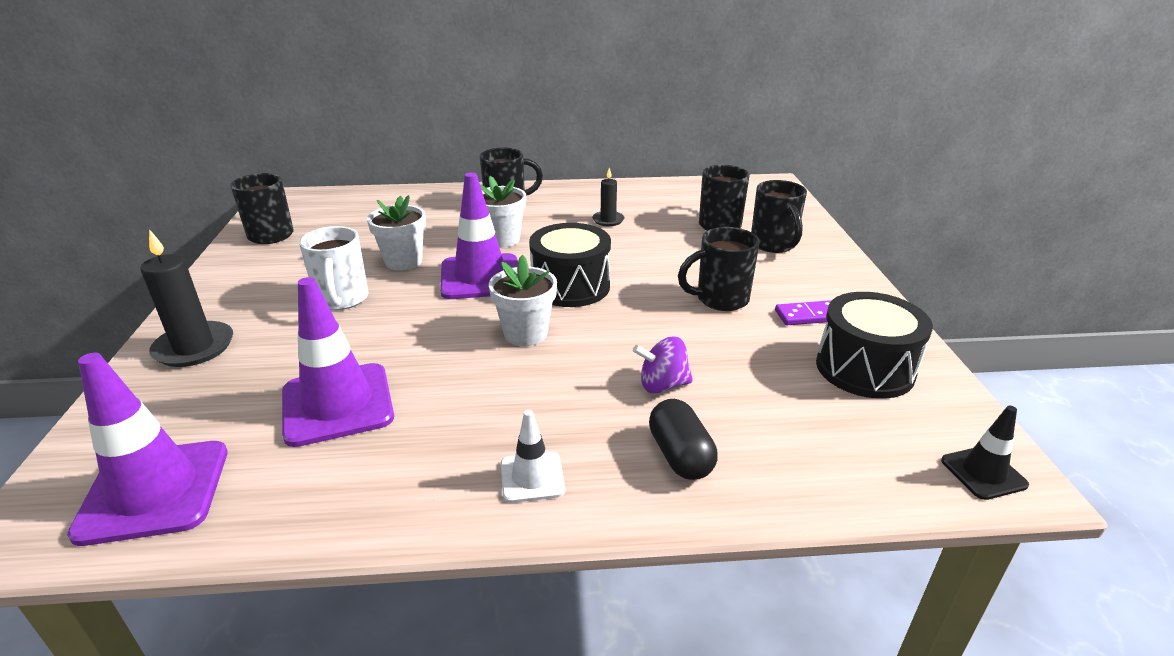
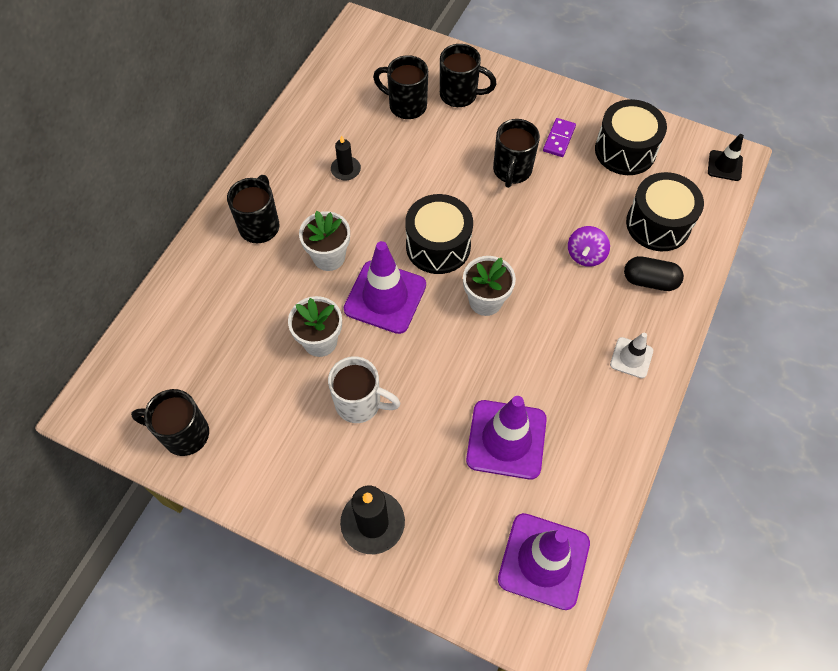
camera: 60 degrees left, 30 degrees up
none -> black drum [626,172,704,251]

